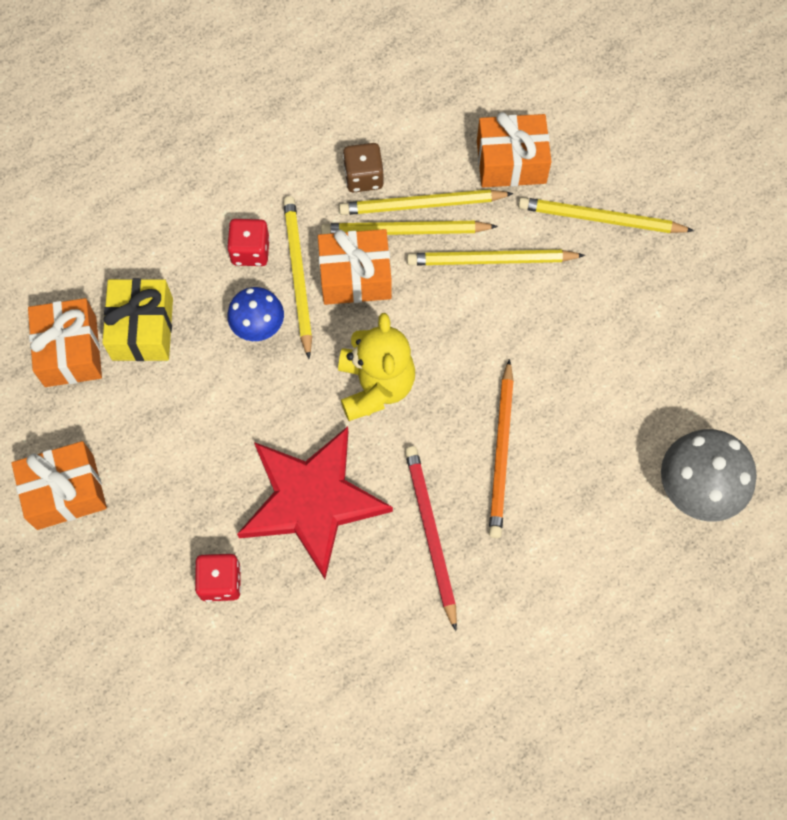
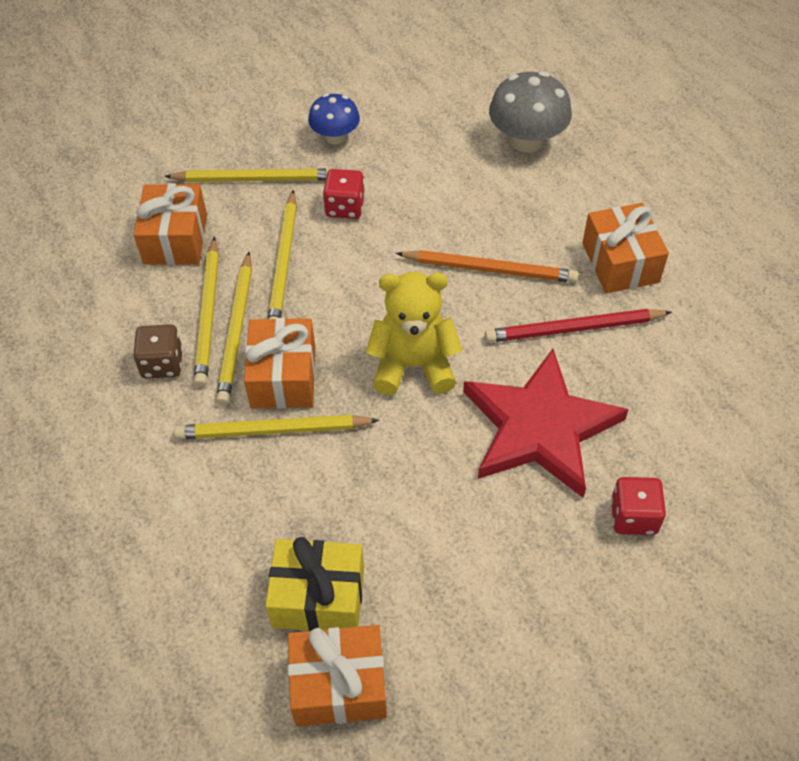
camera: 85 degrees left, 15 degrees down
orange gift [11,441,107,530] -> orange gift moved to [582,203,669,293]
red dice [227,219,270,266] -> red dice moved to [323,169,365,219]
blue mushroom [227,287,284,341] -> blue mushroom moved to [308,93,360,144]
yellow pencil [518,197,694,233] -> yellow pencil turned 105 degrees counterclockwise [164,169,330,182]

